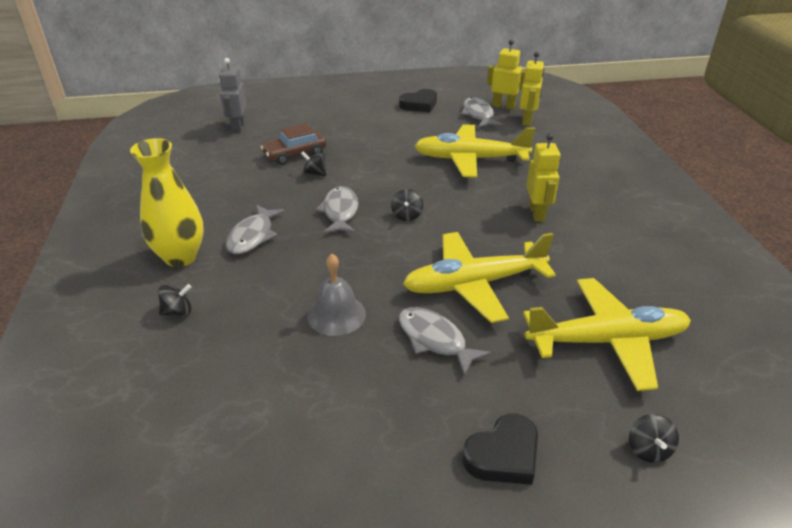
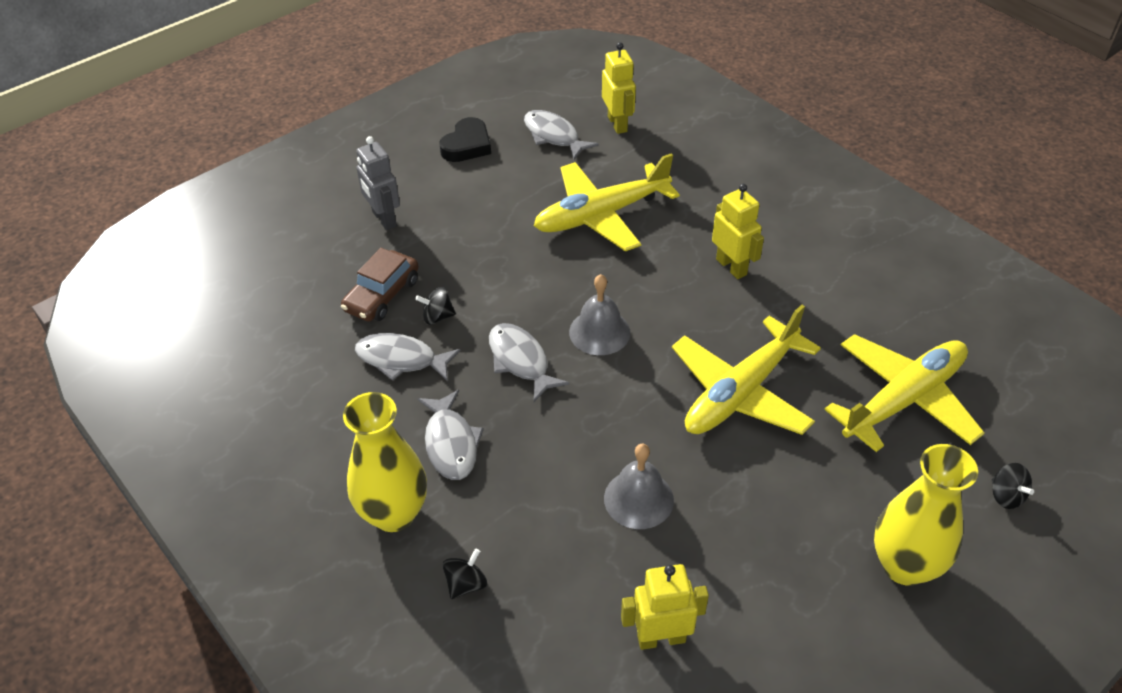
camera: 30 degrees left, 10 degrees up
grey robot [219,58,247,133] -> grey robot moved to [356,136,400,230]
black spinning top [391,189,423,221] -> grey bell [569,274,630,355]
grey fish [399,307,492,376] -> grey fish moved to [355,333,461,381]
black heart [462,413,538,485] -> yellow vase [874,444,978,586]
yellow robot [487,40,525,109] -> yellow robot moved to [621,564,709,650]

